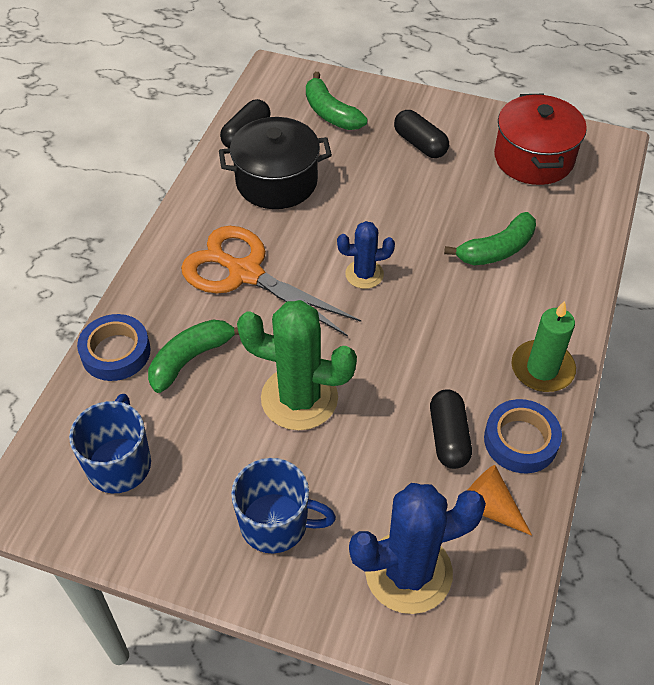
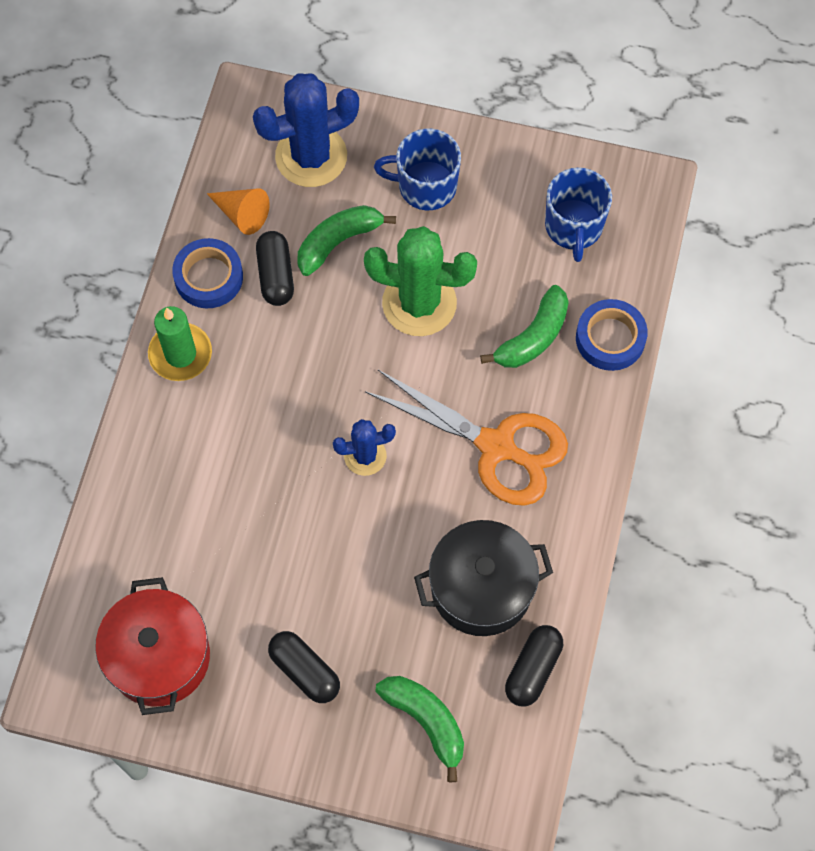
camera: 175 degrees right, 15 degrees up
green banana [444,212,536,265] -> green banana moved to [297,205,396,276]

